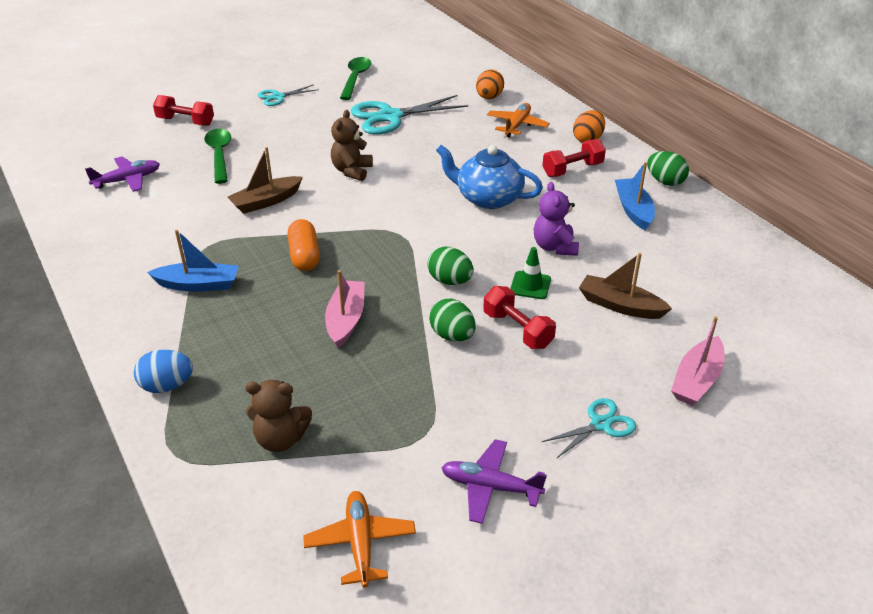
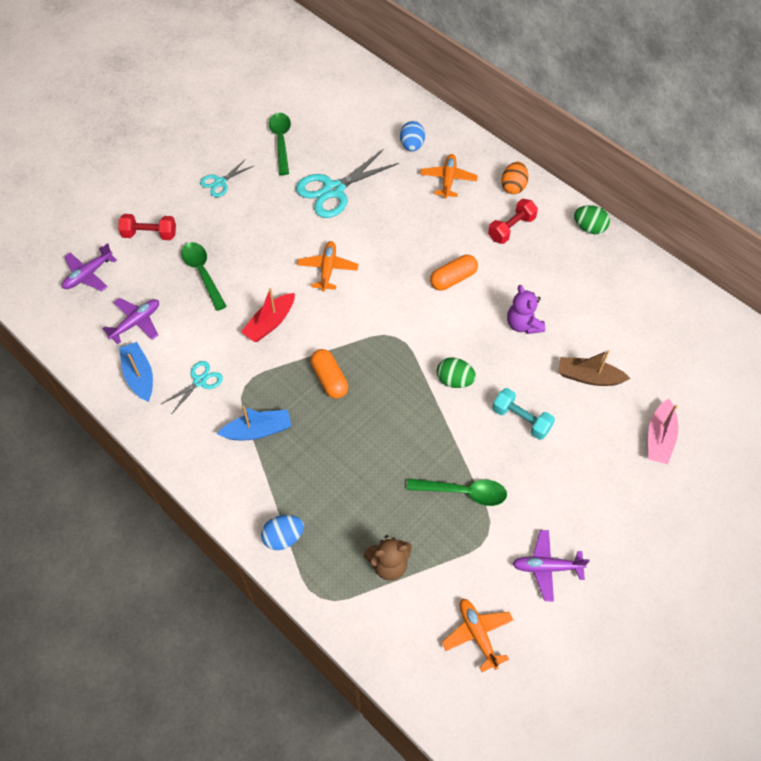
camera: 15 degrees left, 20 degrees up
brown boat [227,147,303,214] -> red boat [241,288,295,342]
pink boat [325,270,365,348] -> none
brown teddy bear [331,110,373,181] -> orange plane [297,241,358,292]
green egg [429,299,476,342] -> none
blue teapot [436,145,543,209] -> orange capsule [430,255,478,290]
orange egg [476,70,504,99] -> blue egg [400,121,425,151]
red dumbbell [483,286,556,349] -> turquoise dumbbell [492,388,555,440]
green traffic cone [510,247,551,299] -> none
turquoise scissors [542,398,636,459] -> turquoise scissors moved to [162,361,223,413]
blue boat [615,162,655,230] -> blue boat moved to [119,342,153,402]
none -> purple plane [62,243,117,291]
none -> green spoon [407,478,507,506]

